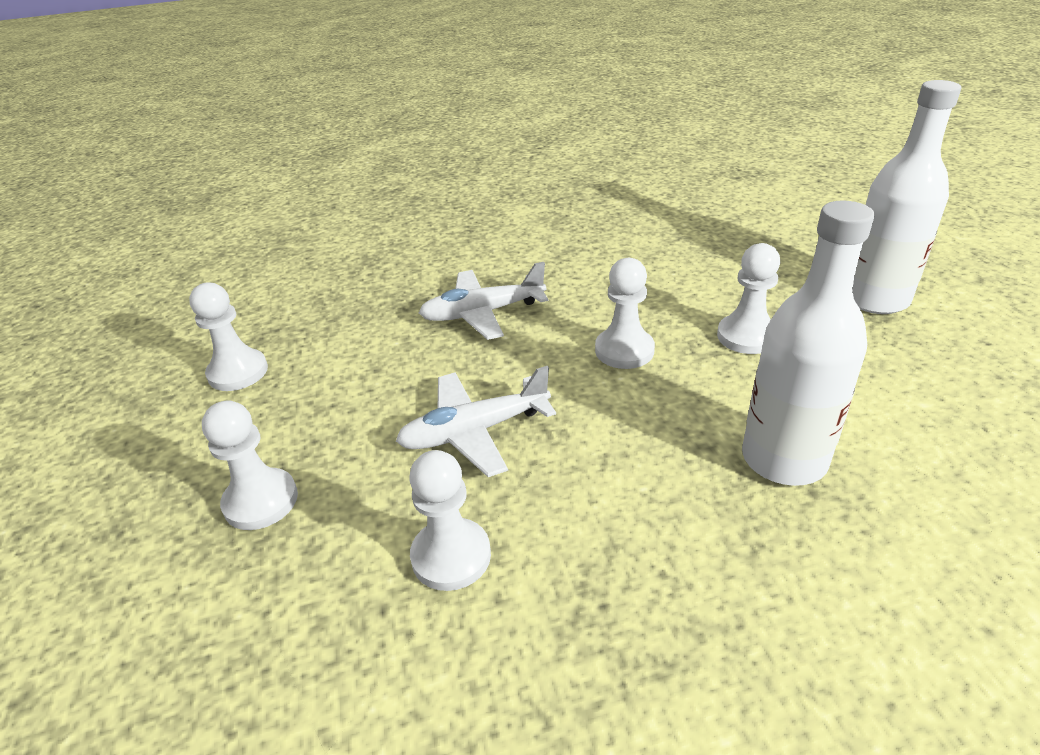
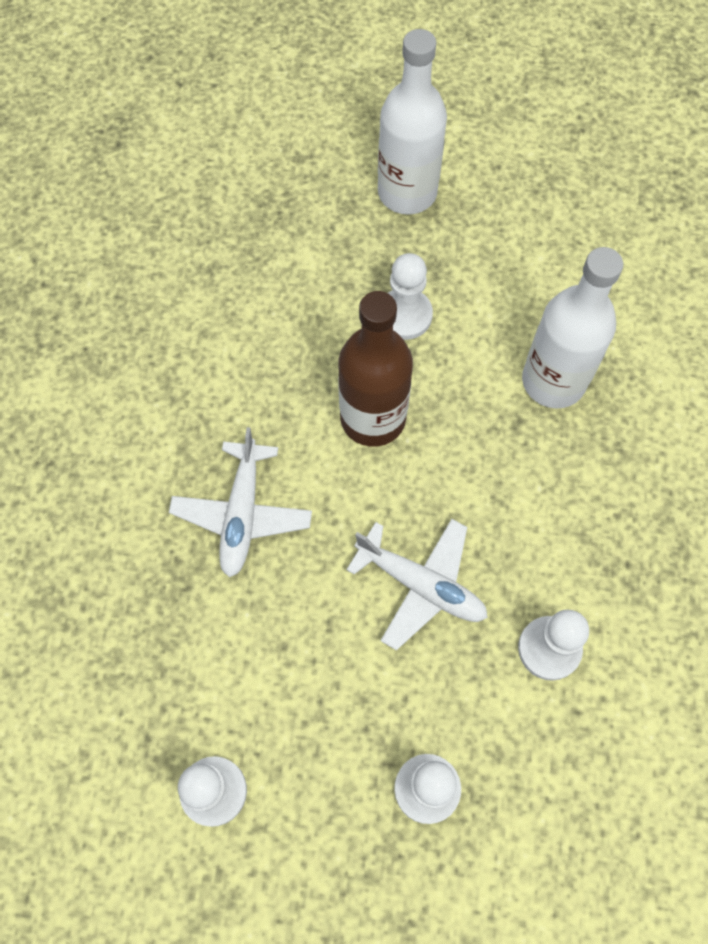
camera: 70 degrees left, 30 degrees up
white plane [396,366,556,477] -> white plane turned 60 degrees counterclockwise [346,519,488,651]
white pawn [595,258,655,369] -> brown bottle [338,291,413,447]

